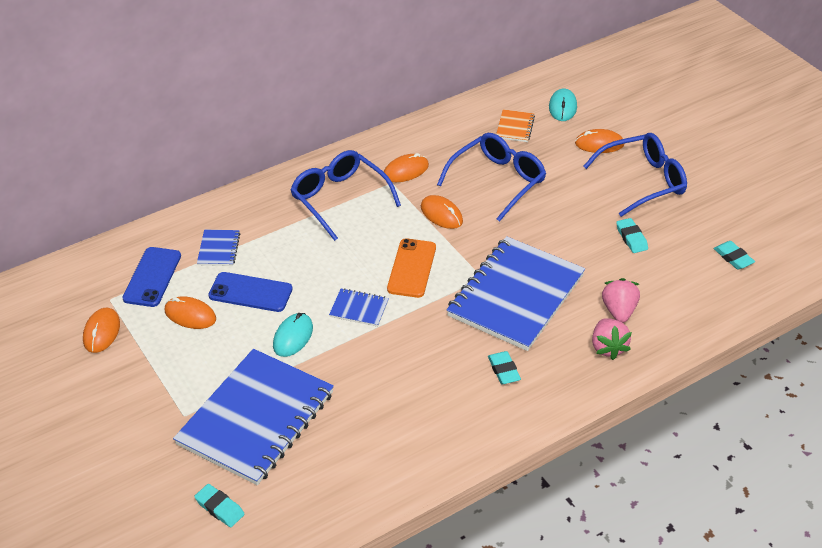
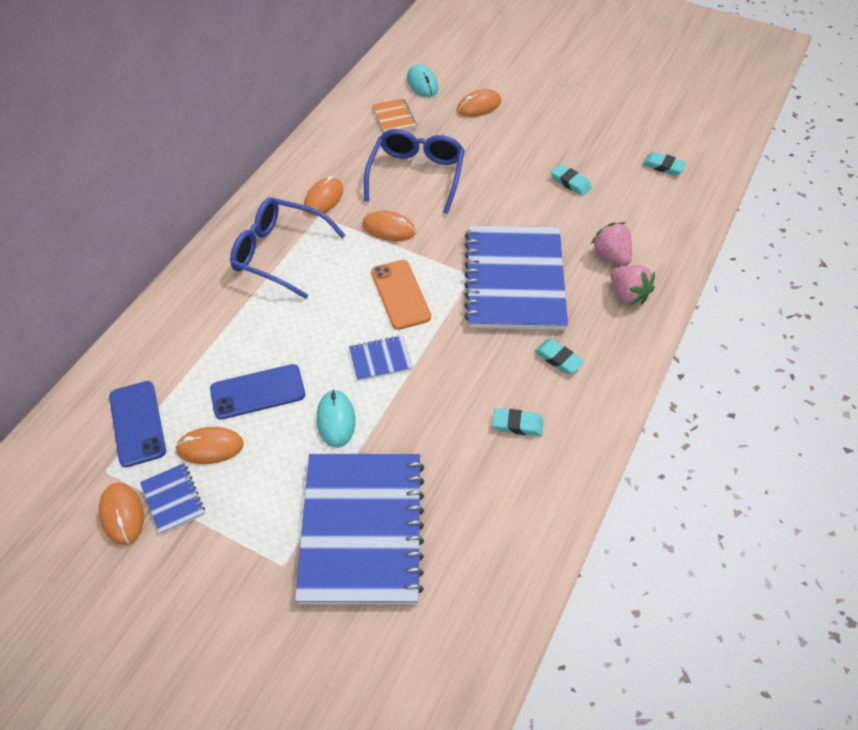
camera: 30 degrees left, 10 degrees up
turquoise eraser [194,484,245,527] -> turquoise eraser moved to [492,408,544,436]
blue notebook [197,229,240,266] -> blue notebook moved to [140,463,205,534]
blue glasses [583,133,687,217] -> none

